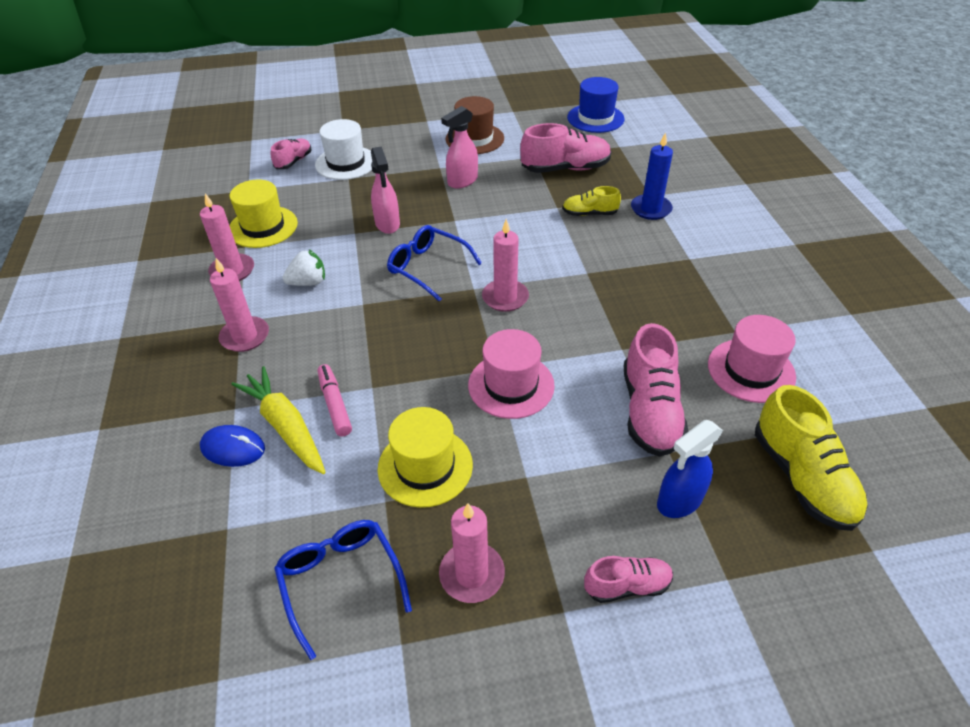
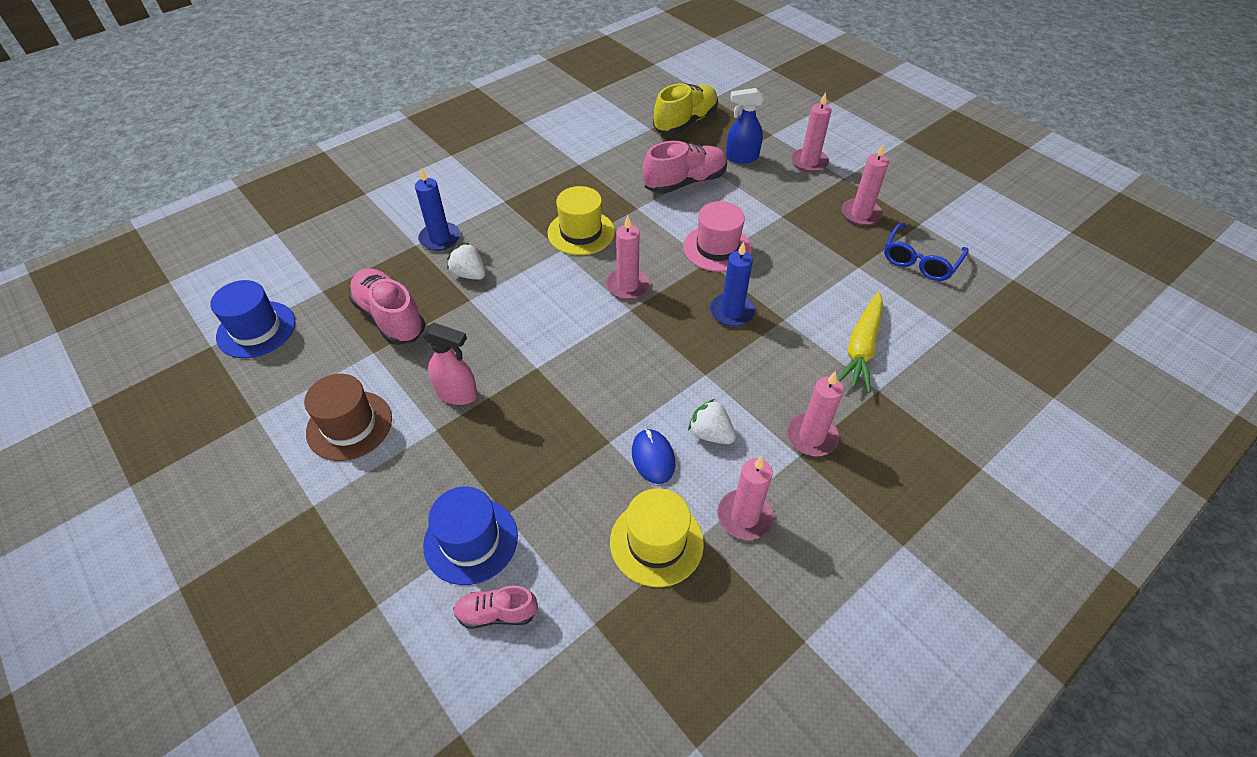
camera: 120 degrees left, 5 degrees up
blue mouse [200,425,265,467] -> blue mouse moved to [632,429,675,484]
white hat [315,119,373,180] -> blue hat [423,487,518,585]
pink marker [318,364,352,437] -> none
pink spray bottle [371,146,400,234] -> none
yellow hat [378,407,473,508] -> yellow hat moved to [547,186,615,255]
blue glasses [387,225,482,302] -> none
yellow shoe [562,186,621,216] -> white strawberry [447,243,485,280]
pink shoe [584,556,673,603] -> pink candle [791,92,832,172]
blue spray bottle [657,420,723,518] -> blue spray bottle turned 150 degrees clockwise [726,88,764,164]
pink hat [708,315,796,403] -> none
none -> blue candle [710,242,755,326]

